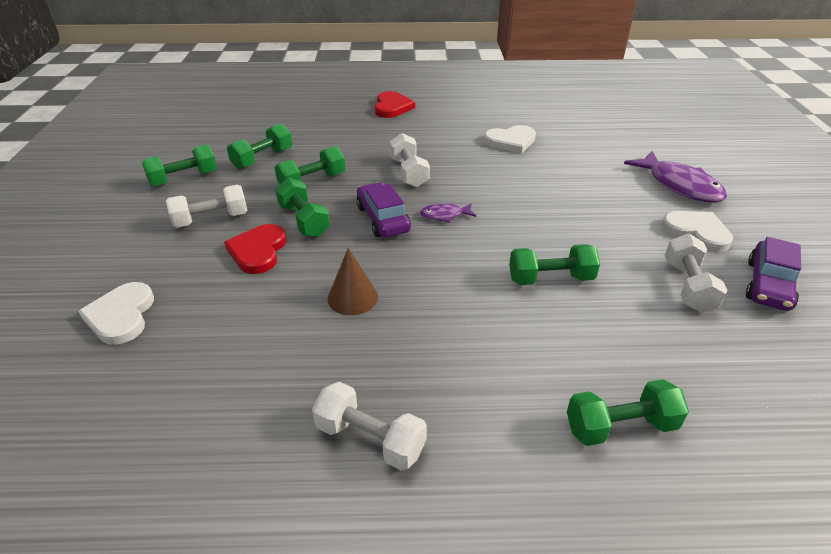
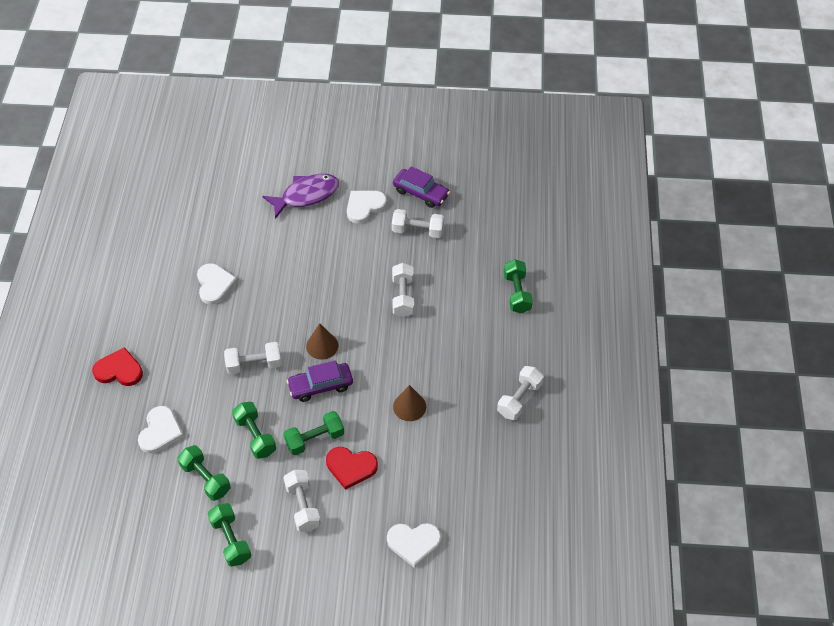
camera: 85 degrees left, 15 degrees up
purple fish [420,203,476,223] -> brown cone [306,323,338,360]
green dumbbell [509,244,600,285] -> white dumbbell [392,263,414,317]
none -> white heart [138,406,184,453]

